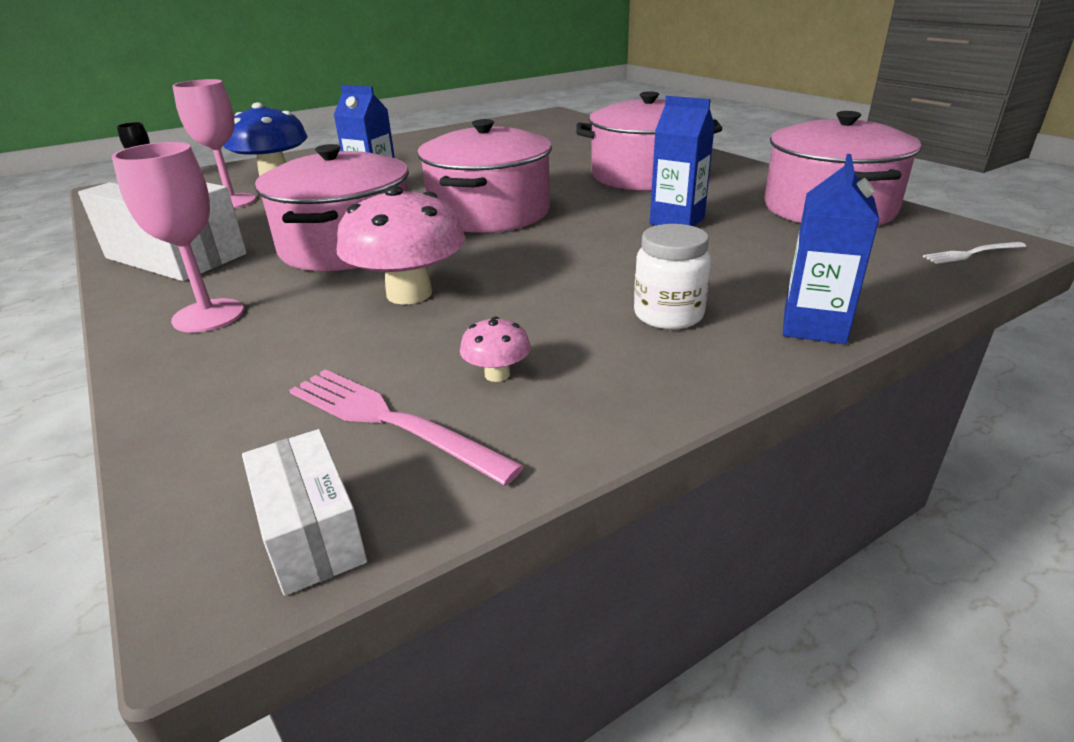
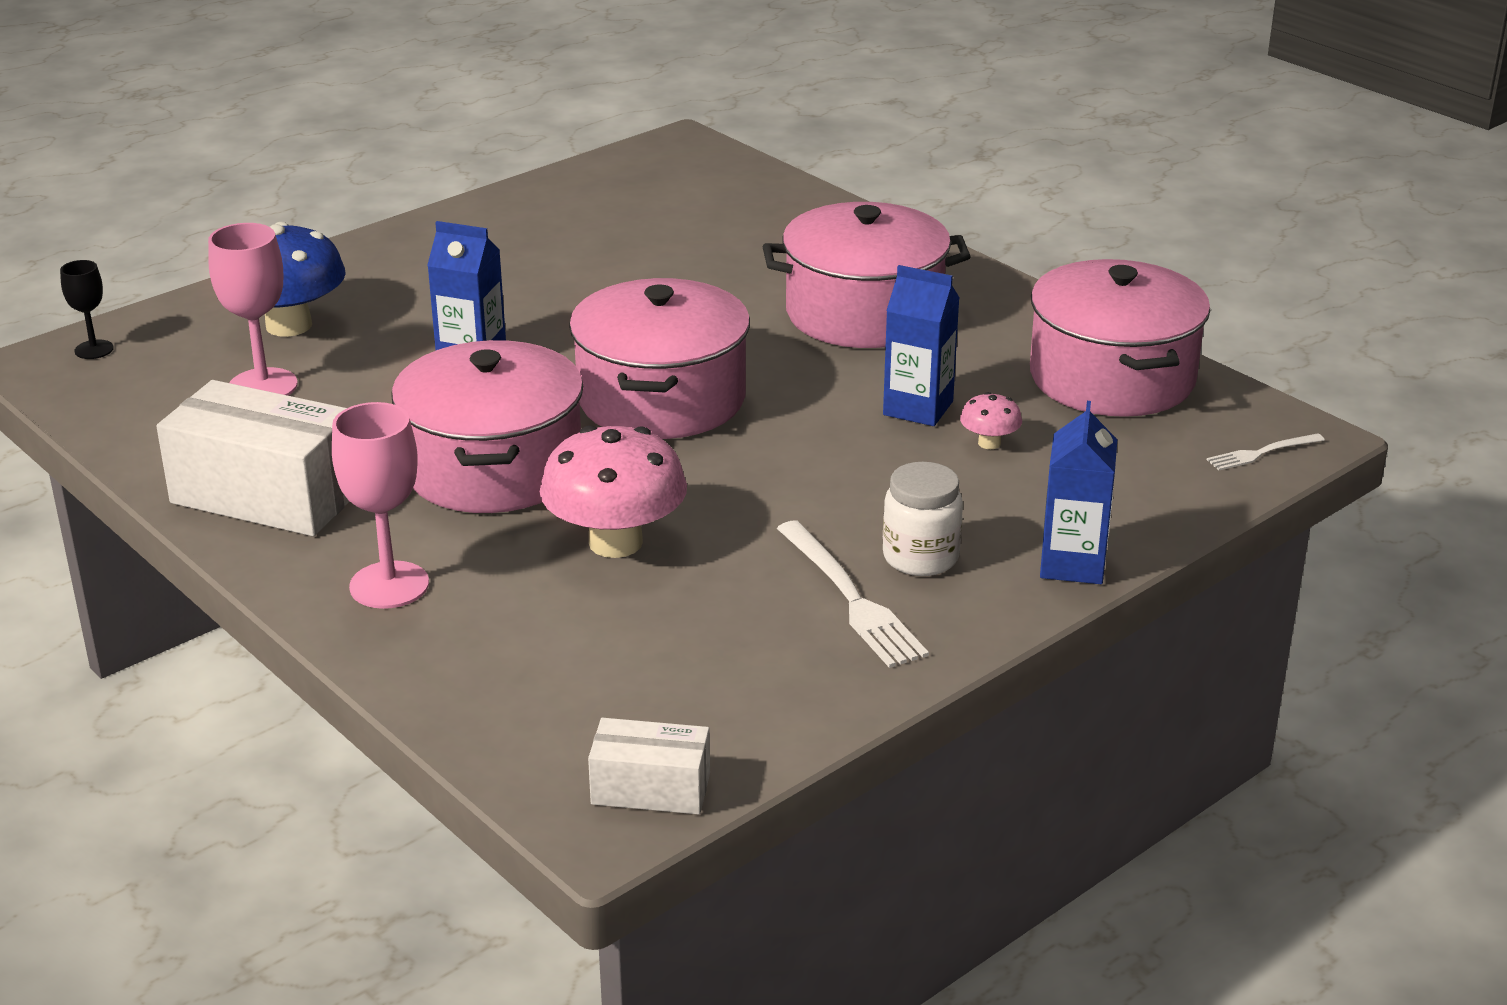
camera: 10 degrees left, 0 degrees up
white box [242,429,367,596] -> white box turned 45 degrees counterclockwise [588,718,710,815]
pink fork [289,369,524,486] -> none
pink mushroom [460,316,531,382] -> pink mushroom moved to [960,392,1022,449]
none -> white fork [777,521,929,668]

